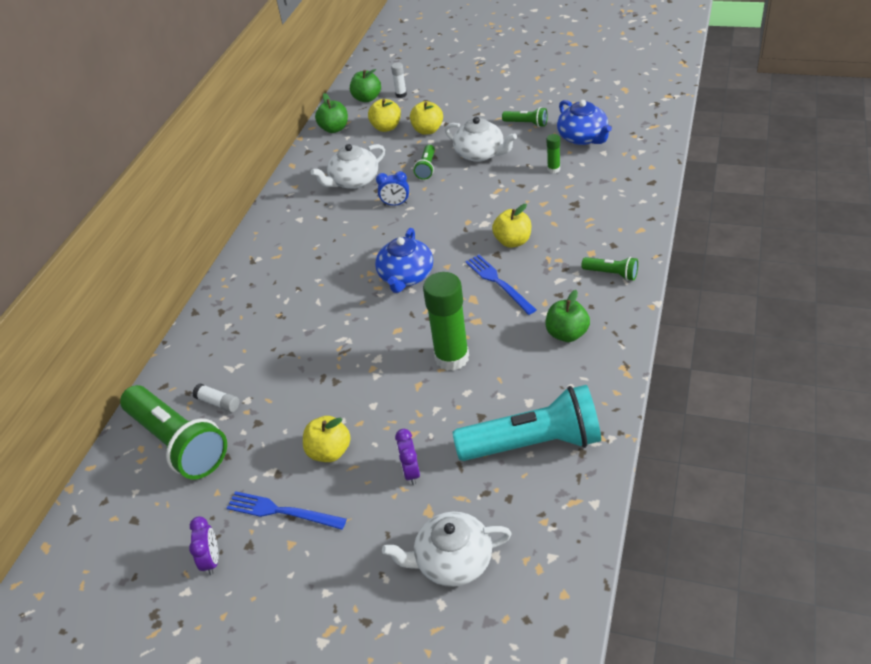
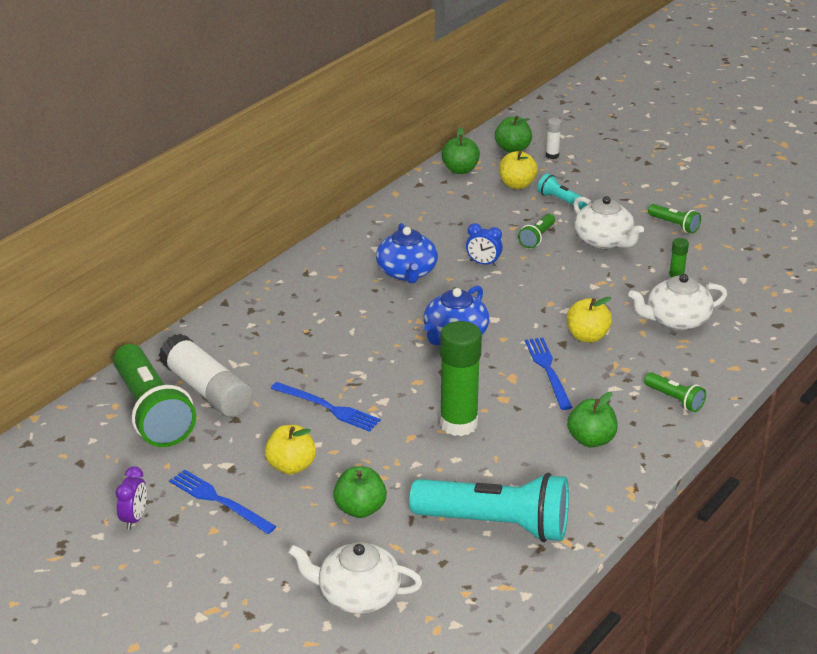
camera: 15 degrees right, 10 degrees down
white glue stick [193,383,239,412] -> white glue stick [159,333,252,417], size x2.20
white teapot [311,144,385,189] -> white teapot moved to [628,274,727,330]
purple clock [395,429,420,485] -> green apple [333,467,387,518]
yellow apple [410,101,443,135] -> turquoise flashlight [537,173,587,209]
blue teapot [557,100,612,145] -> blue teapot moved to [376,223,438,283]
none -> blue fork [271,382,381,432]

